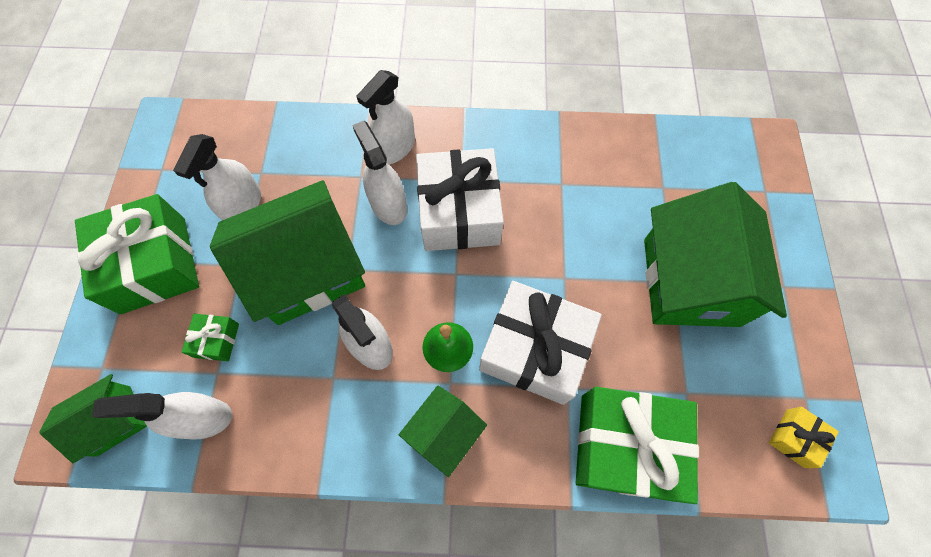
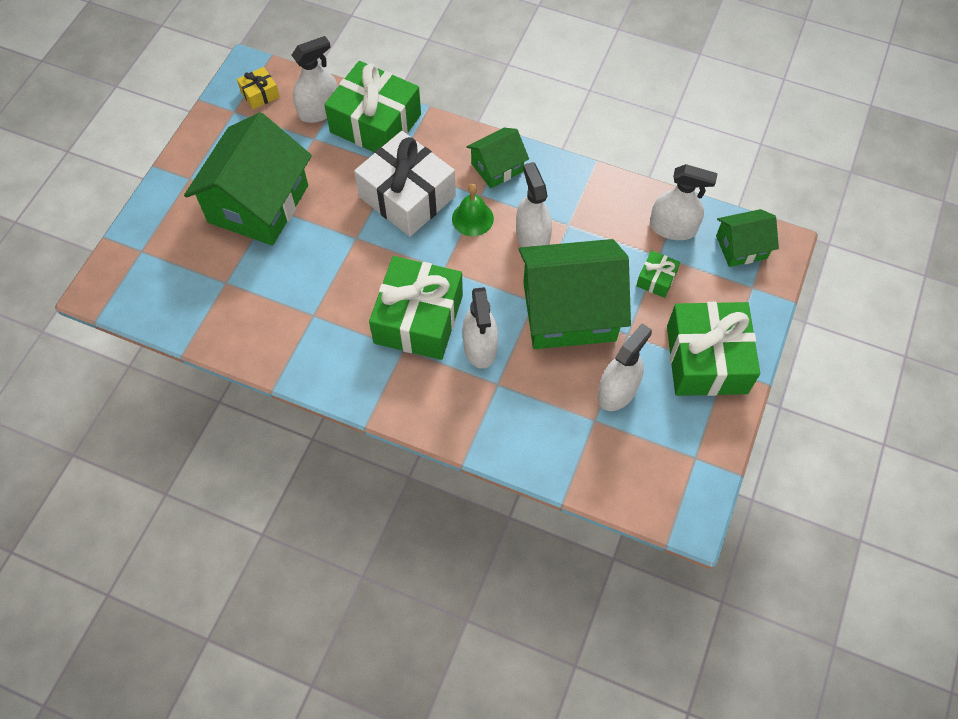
camera: 160 degrees left, 5 degrees down
white spray bottle [356,70,415,164] -> white spray bottle moved to [292,36,338,123]
white gift [416,148,504,251] -> green gift [369,256,463,360]

